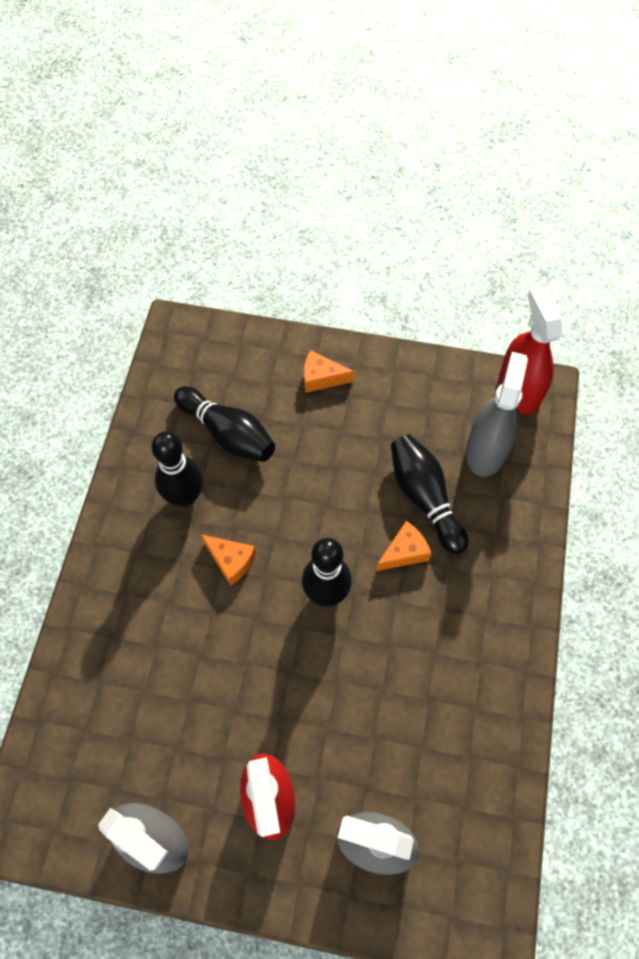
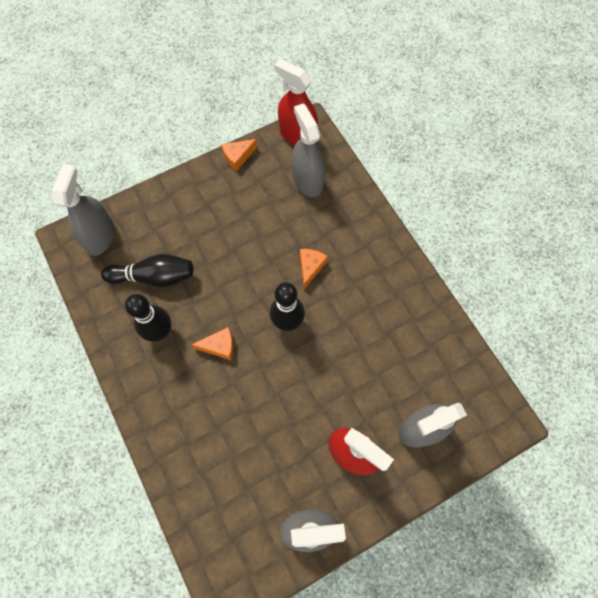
camera: 40 degrees left, 5 degrees up
orange cheese [304,350,354,393] -> orange cheese moved to [222,139,257,171]
black bowling pin [391,435,468,555] -> none
none -> grey spray bottle [52,164,114,256]

